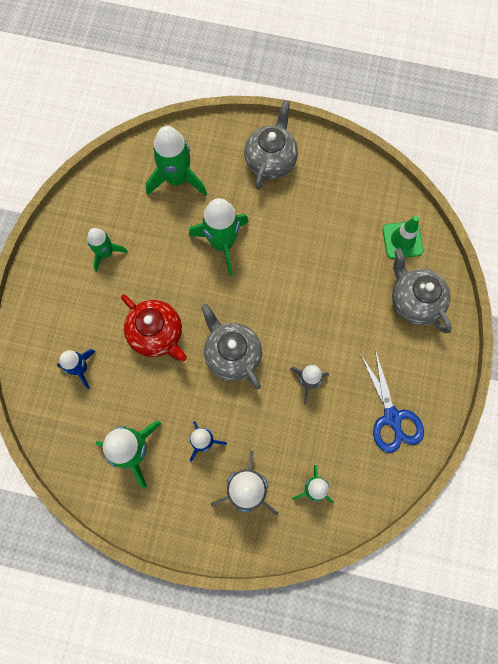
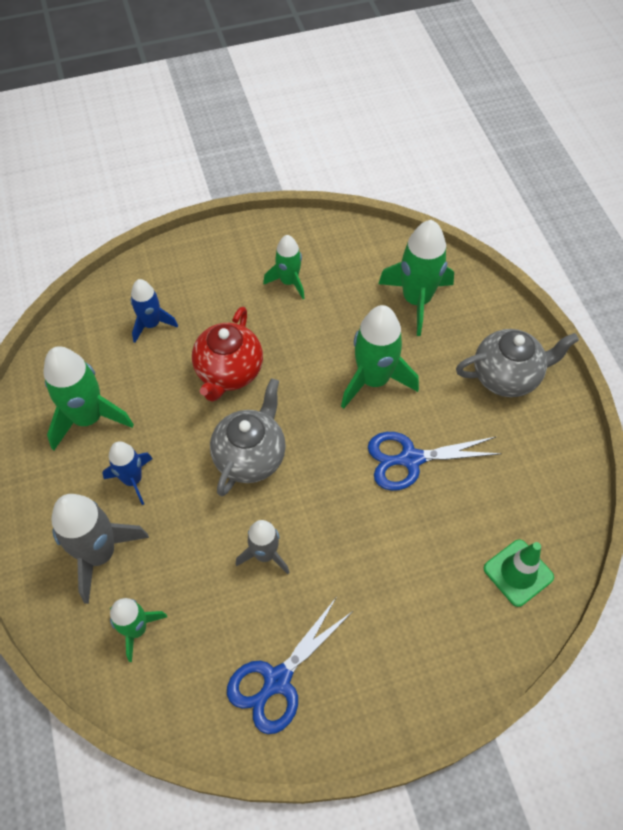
camera: 60 degrees right, 15 degrees down
grey teapot [392,248,452,333] -> none
none -> blue scissors [368,432,502,491]

